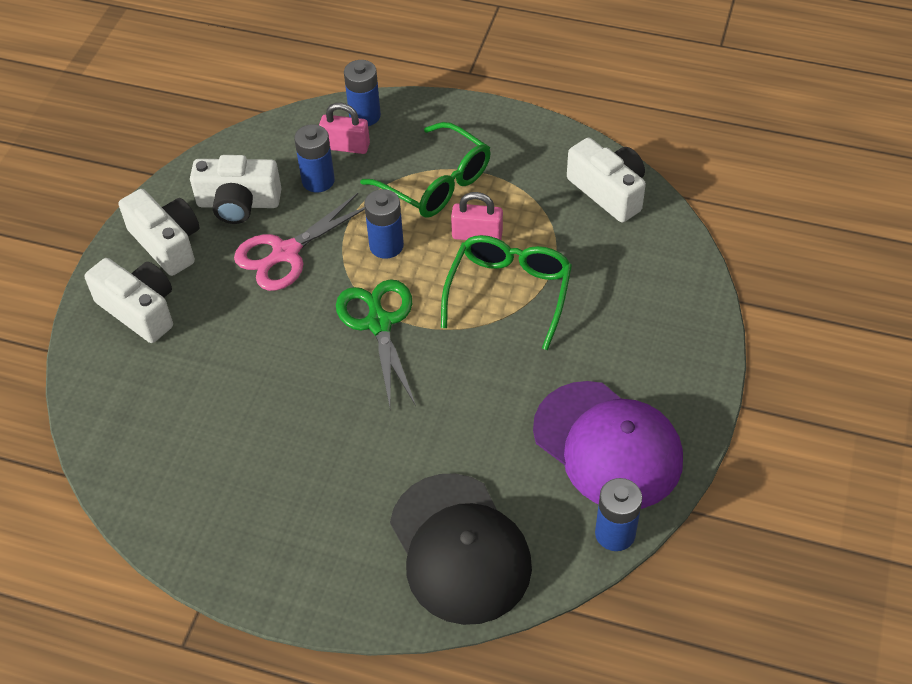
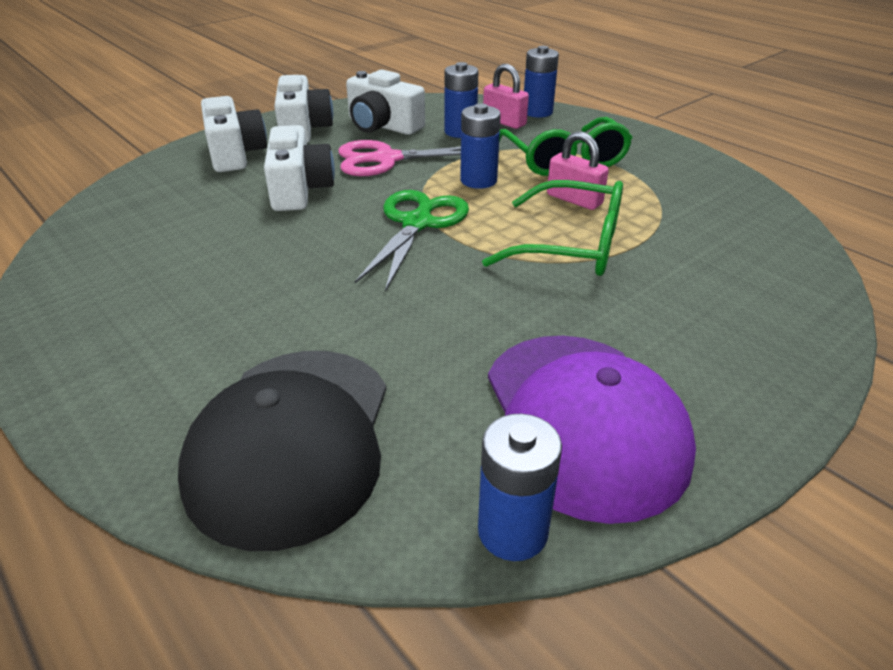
camera: 30 degrees right, 15 degrees down
green glasses [441,235,572,350] -> green glasses turned 60 degrees clockwise [482,180,623,276]
white camera [567,138,646,223] -> white camera moved to [264,125,335,211]

